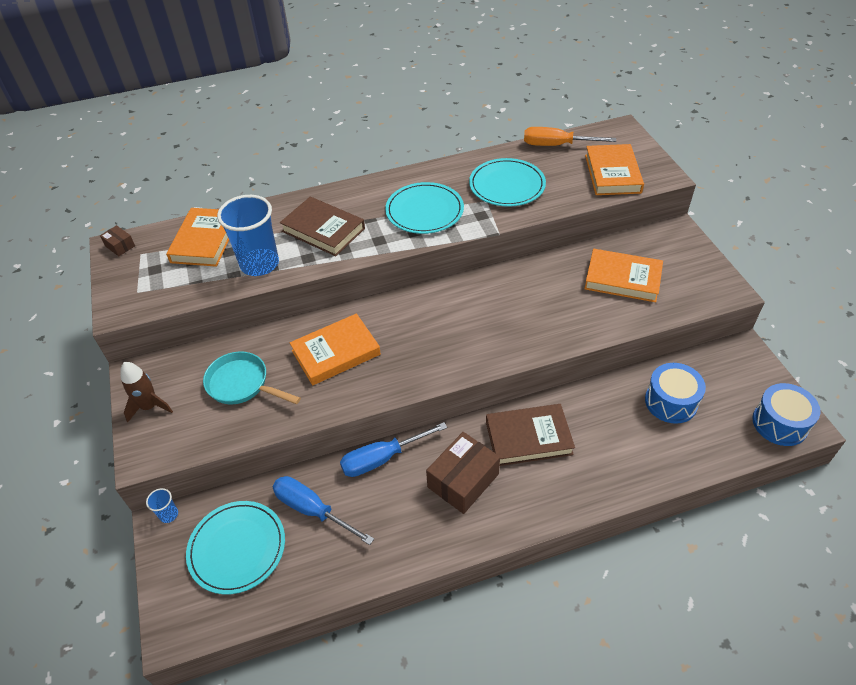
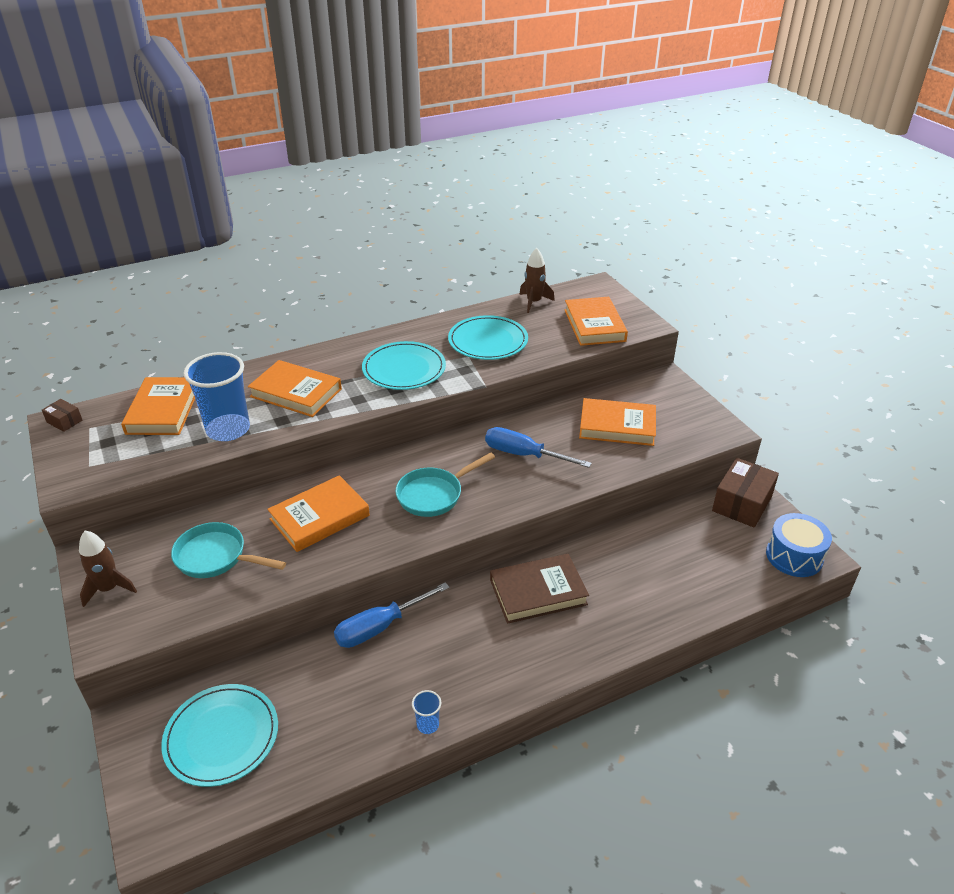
camera: 10 degrees left, 10 degrees down
blue cup [146,488,178,523] -> blue cup moved to [412,690,441,734]
blue screwdriver [273,476,374,545] -> blue screwdriver moved to [485,427,592,468]
brown book [280,197,365,256] -> orange book [248,360,342,417]
brown box [426,432,500,514] -> brown box moved to [712,458,779,528]
orange screwdriver [524,127,616,146] -> brown rocket [519,248,555,313]
blue drum [645,363,706,424] -> none
none -> turquoise pan [395,452,495,517]

